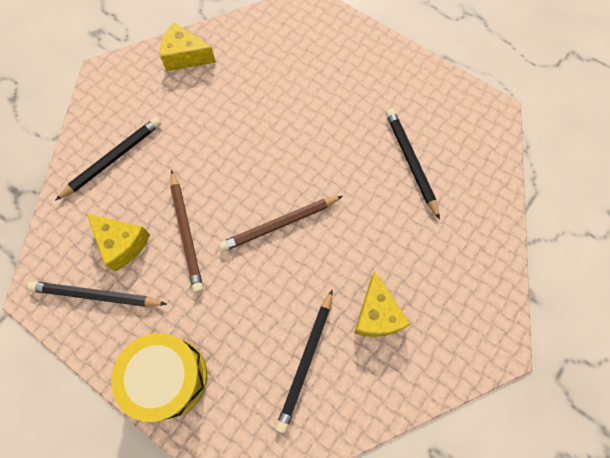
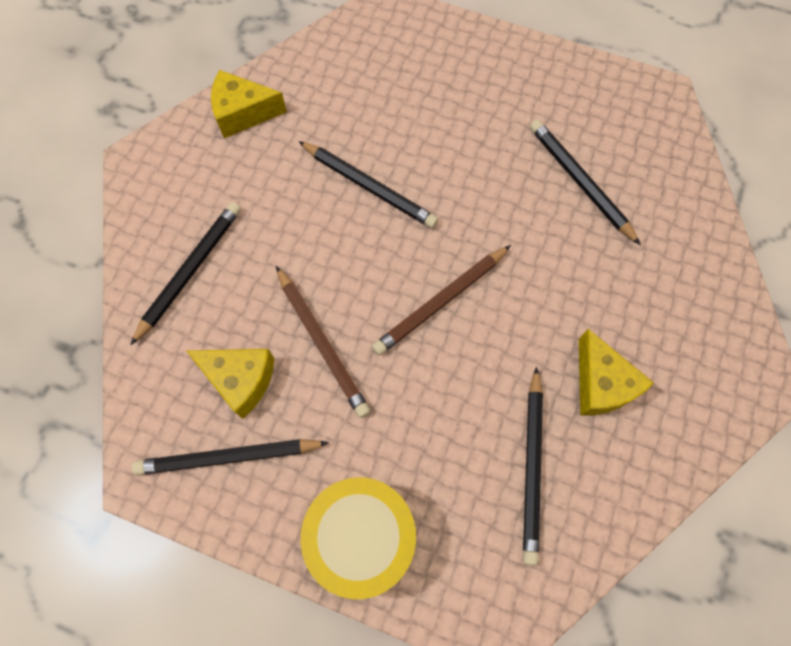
camera: 15 degrees left, 0 degrees up
none -> black pencil [298,141,438,228]

